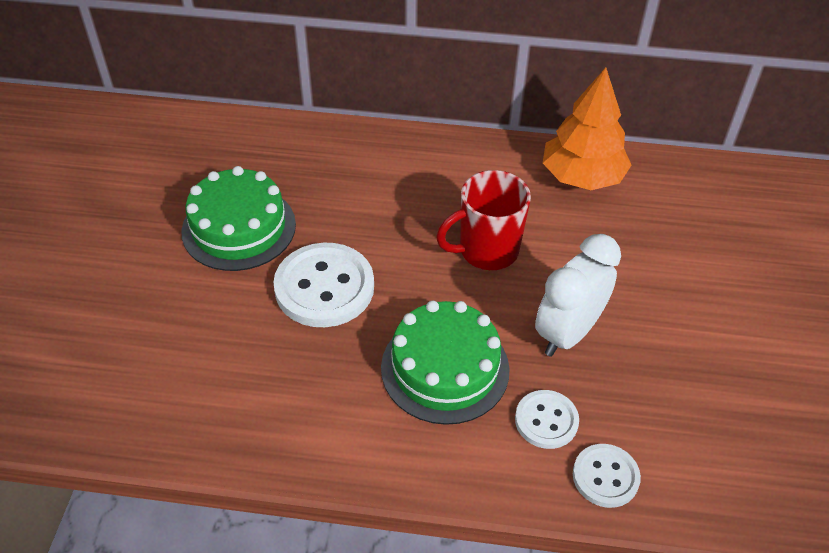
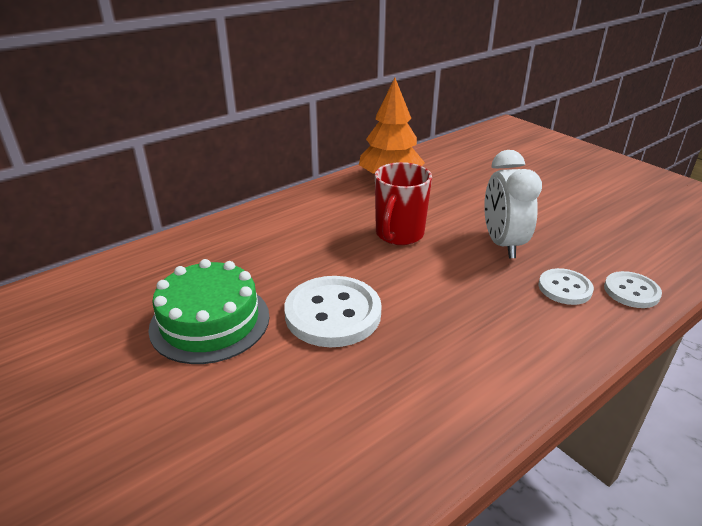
camera: 45 degrees left, 15 degrees down
green cake [381,300,510,425] -> none

